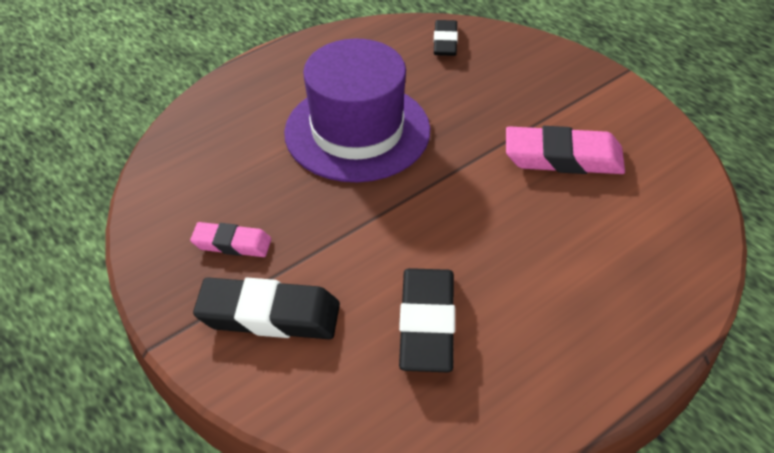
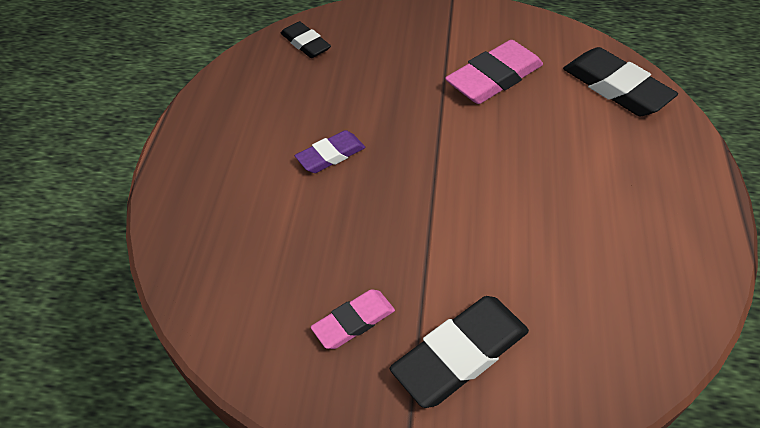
camera: 45 degrees left, 5 degrees up
purple hat [284,39,430,182] -> purple eraser [295,130,365,173]
black eraser [399,268,455,372] -> black eraser moved to [563,47,678,116]

